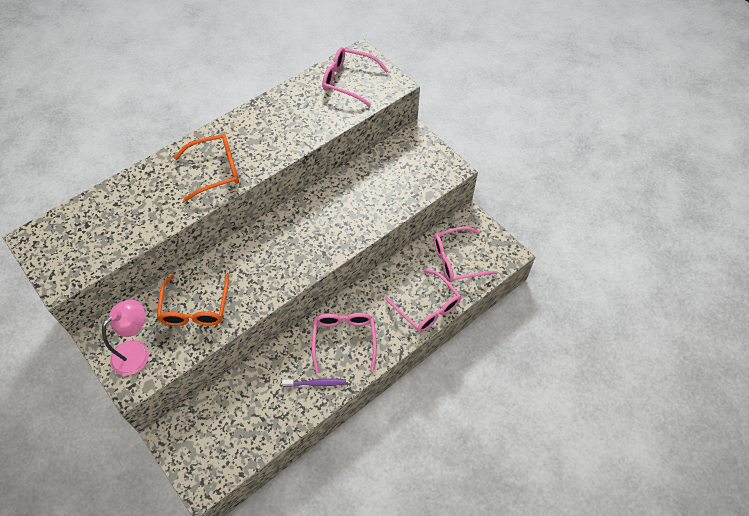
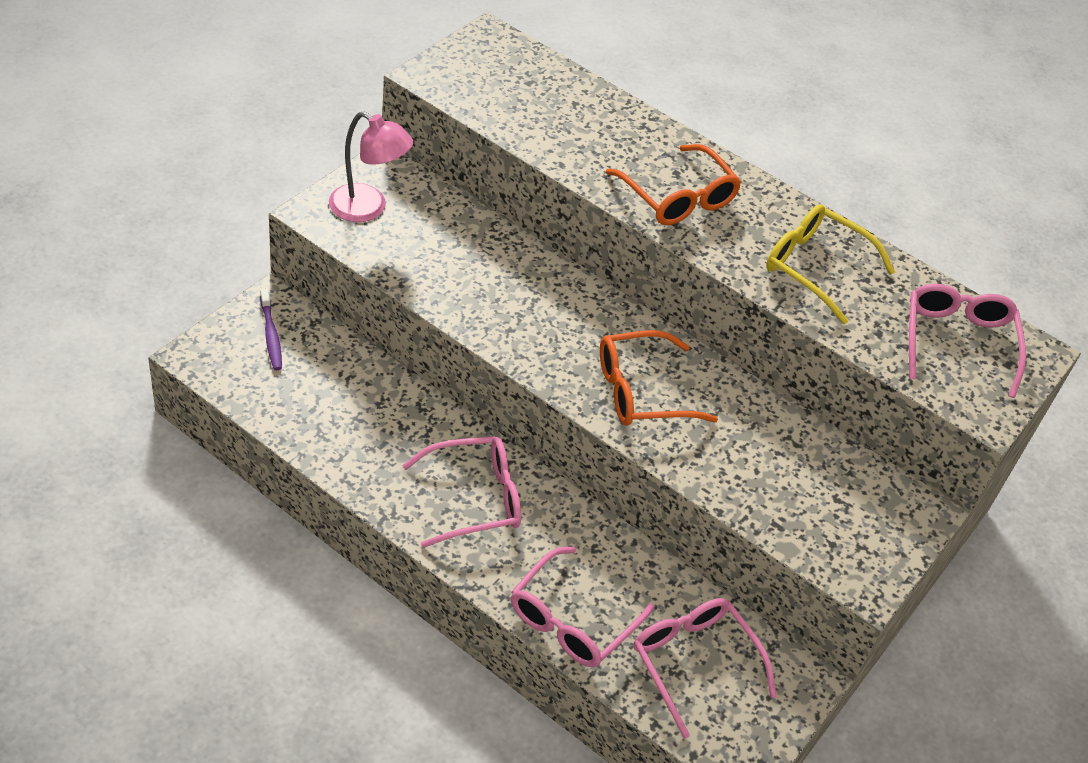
camera: 70 degrees right, 10 degrees down
orange glasses [157,274,229,326] -> orange glasses moved to [600,330,718,426]
purple toothbrush [282,378,346,387] -> purple toothbrush moved to [260,288,282,370]
none -> yellow glasses [766,204,895,324]

